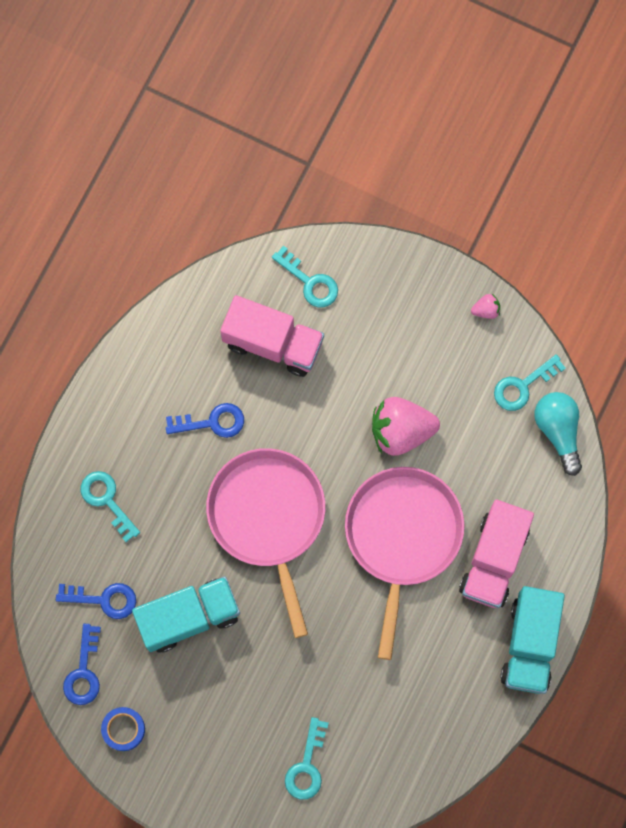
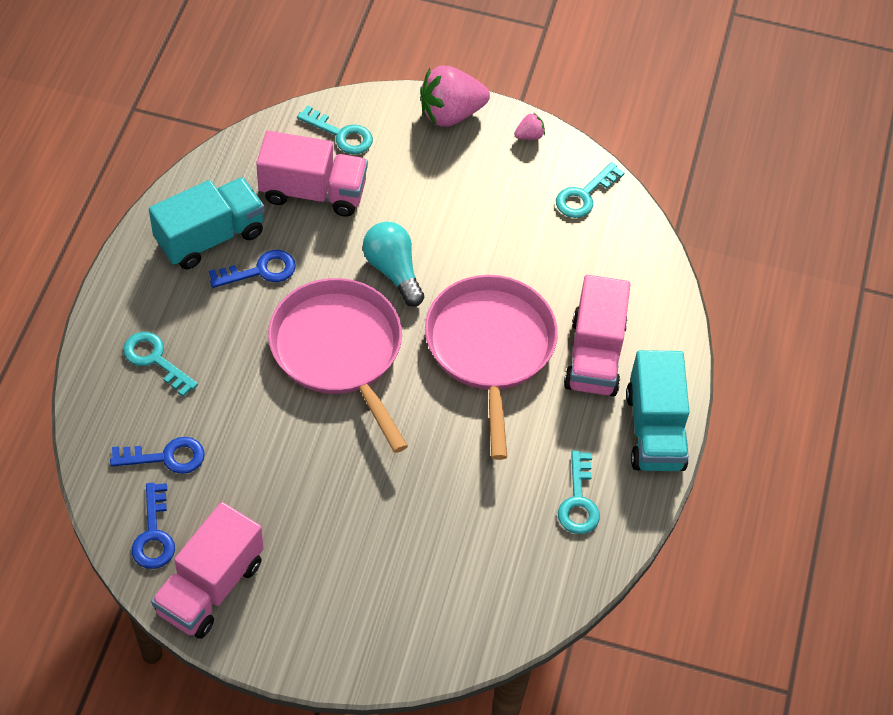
camera: 15 degrees left, 20 degrees down
blue tape [101,707,145,751] -> pink truck [151,502,264,639]
turquoise truck [132,576,240,653] -> turquoise truck moved to [149,177,265,270]
turquoise key [285,717,329,800] -> turquoise key moved to [558,450,600,534]
pink strawberry [372,397,440,456] -> pink strawberry moved to [420,66,490,127]
turquoise light bulb [534,392,582,476] -> turquoise light bulb moved to [363,222,424,307]

